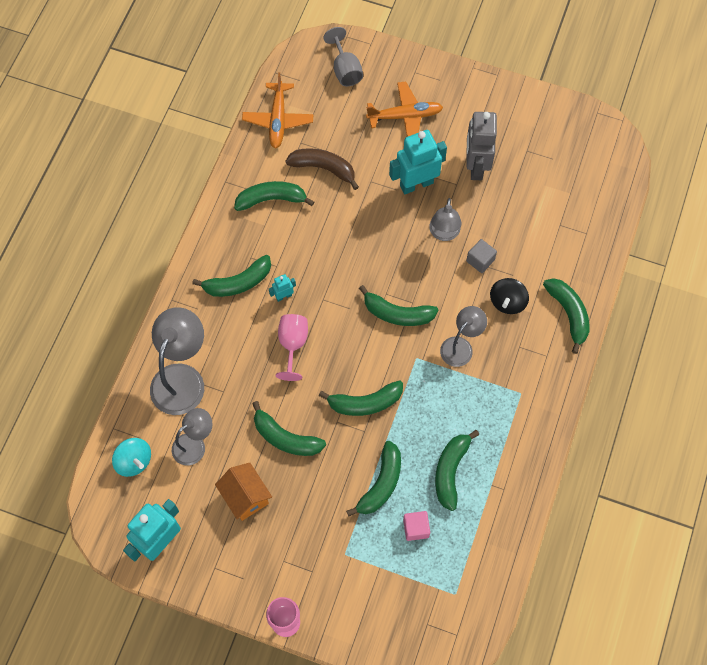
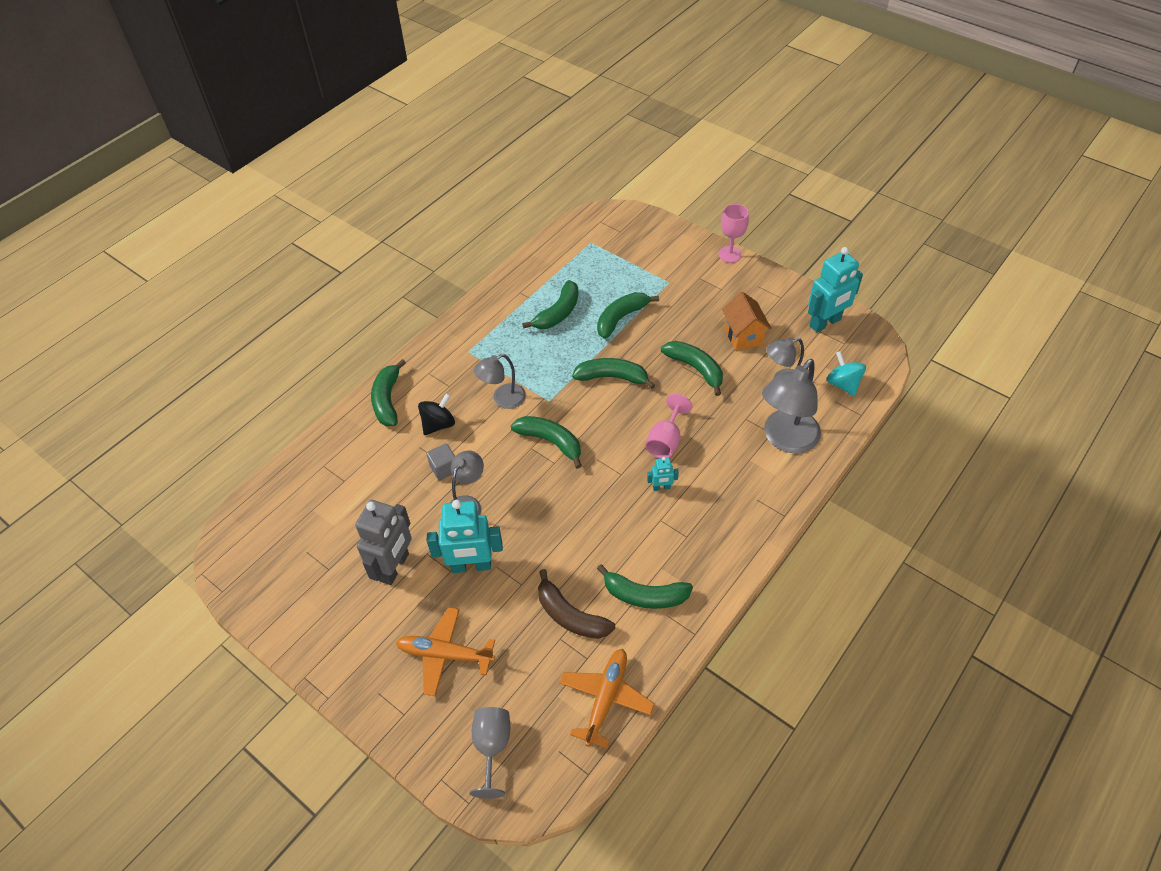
camera: 160 degrees left, 15 degrees down
green banana [192,255,271,297] -> none
pink cube [403,511,430,541] -> none

